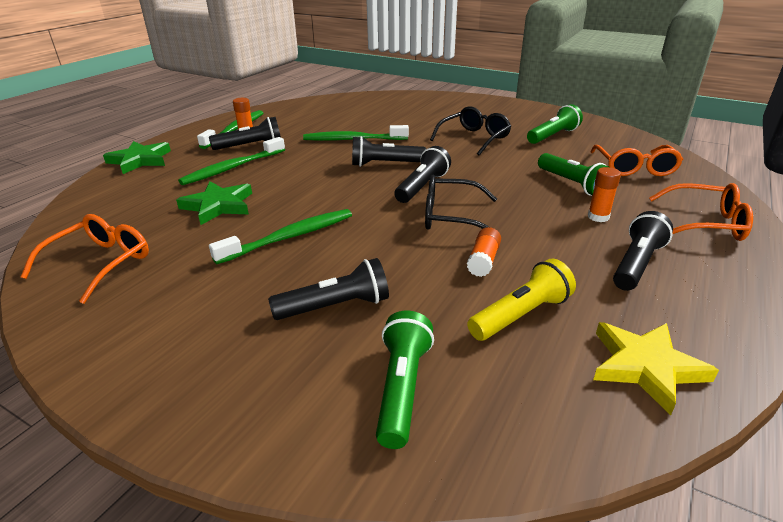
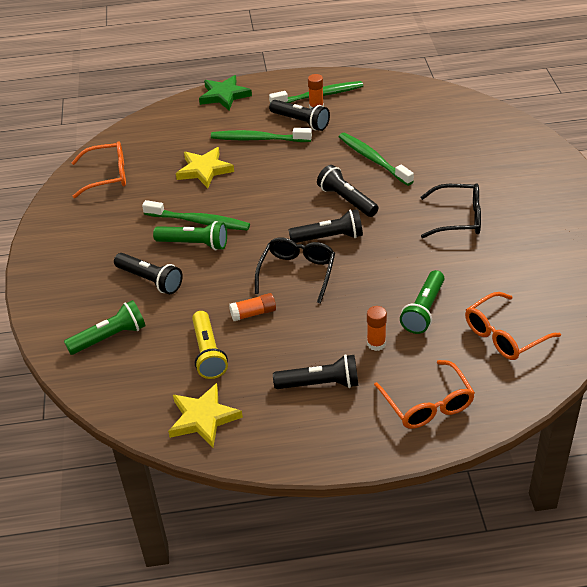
camera: 55 degrees right, 10 degrees up
green star [176,181,252,225] -> yellow star [176,147,234,188]
black glasses [425,175,497,230] -> black glasses turned 45 degrees clockwise [255,237,335,304]
yellow flashlight [467,259,576,341] -> yellow flashlight turned 60 degrees clockwise [192,311,228,379]
green flashlight [527,104,583,144] -> green flashlight moved to [153,221,227,250]

